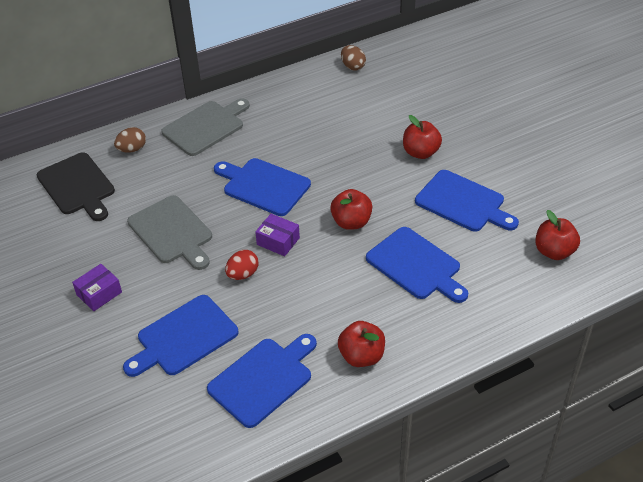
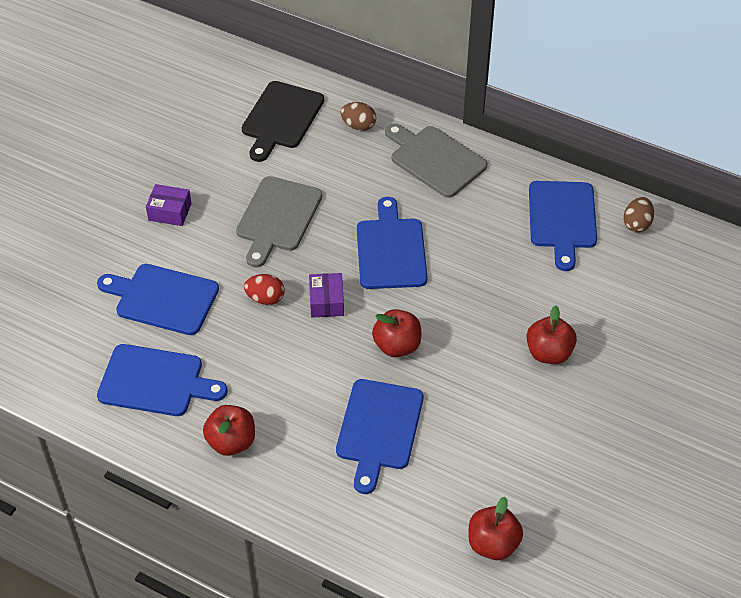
camera: 55 degrees right, 5 degrees up
grey cutting board [161,98,250,156] -> grey cutting board turned 150 degrees counterclockwise [385,123,488,198]
blue cutting board [415,170,519,232] -> blue cutting board moved to [529,181,597,271]

